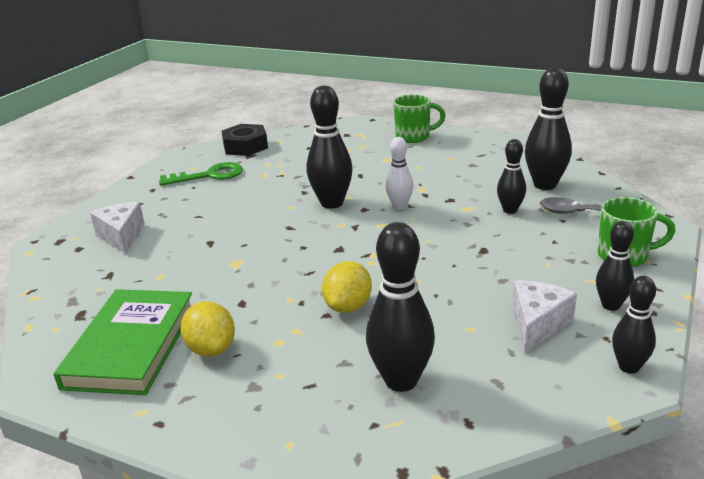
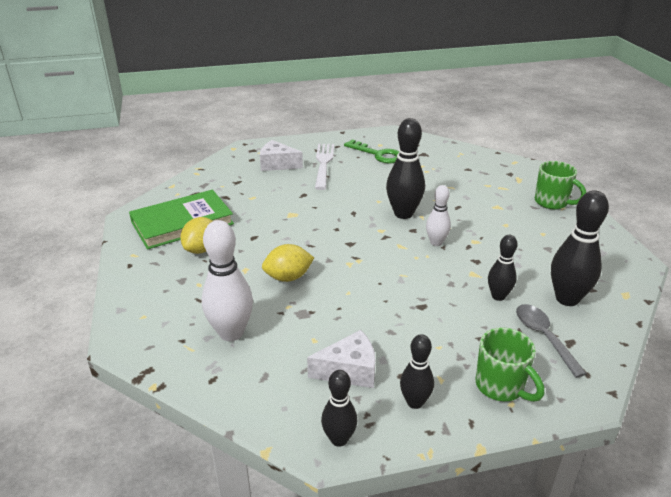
camera: 50 degrees right, 5 degrees up
white cheese [90,202,145,254] -> white cheese turned 105 degrees counterclockwise [260,140,303,171]
black nut [221,124,268,156] -> none
black bowling pin [366,222,435,392] -> white bowling pin [202,220,253,341]
none -> white fork [315,144,334,190]

